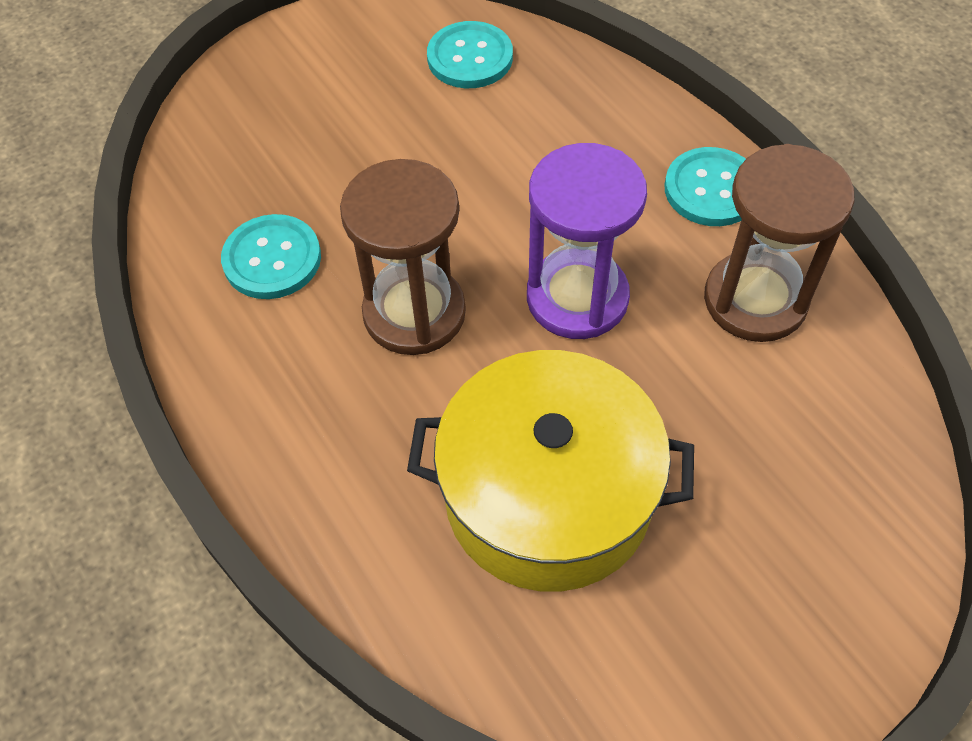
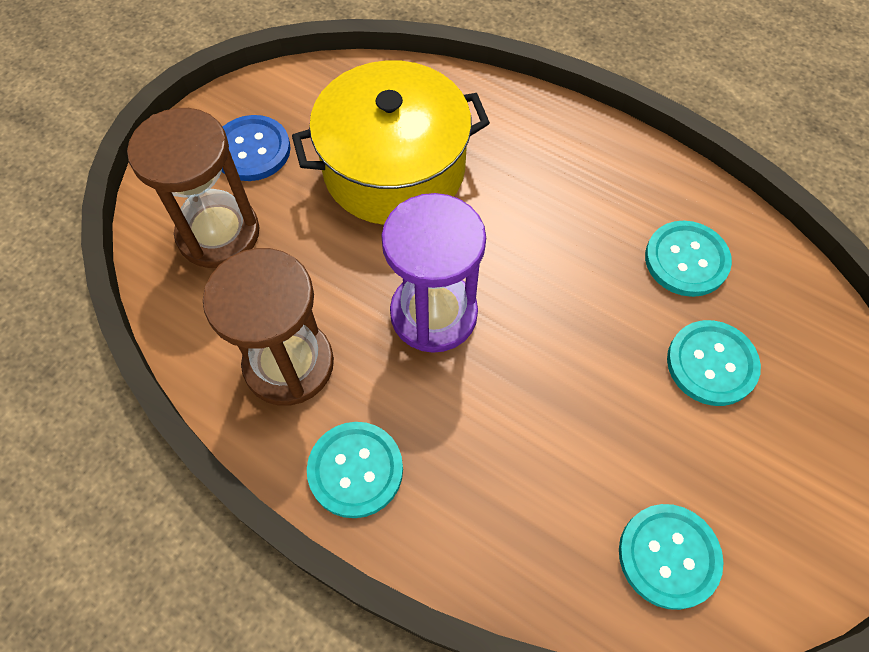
camera: 155 degrees right, 5 degrees up
brown hourglass [340,159,466,355] -> brown hourglass moved to [127,108,259,268]
none -> blue button [222,115,291,181]
none -> turquoise button [667,320,761,406]

